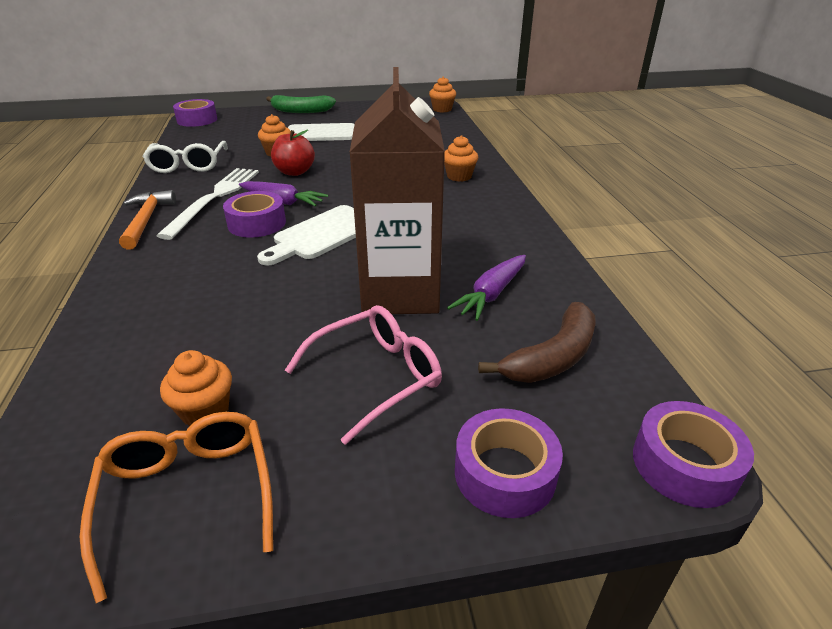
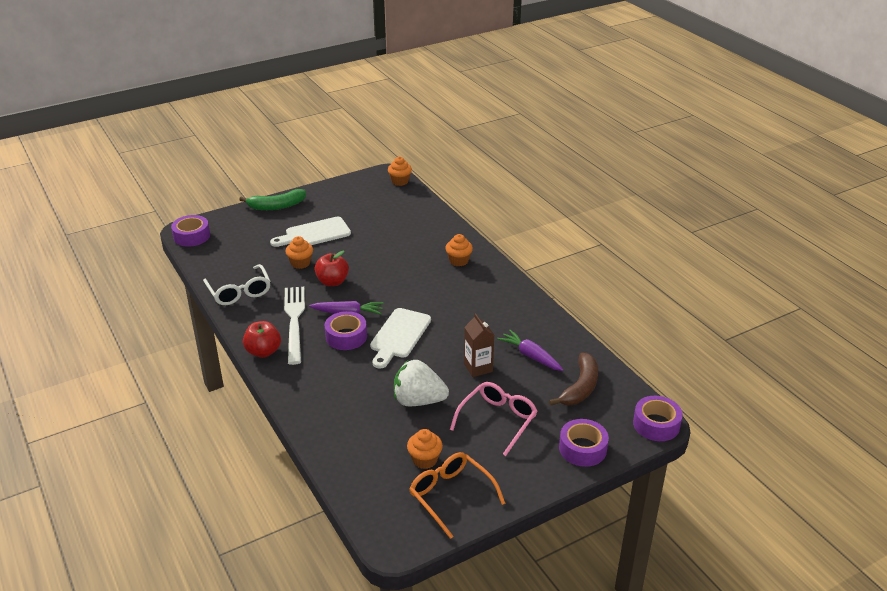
camera: 20 degrees left, 0 degrees up
orange hammer [119,190,176,250] -> red apple [243,321,281,358]
brown carton [349,67,445,314] -> brown carton [464,313,494,377], size x0.48
purple carrot [447,255,526,321] -> purple carrot turned 120 degrees clockwise [497,330,563,371]
none -> white strawberry [394,360,449,407]

